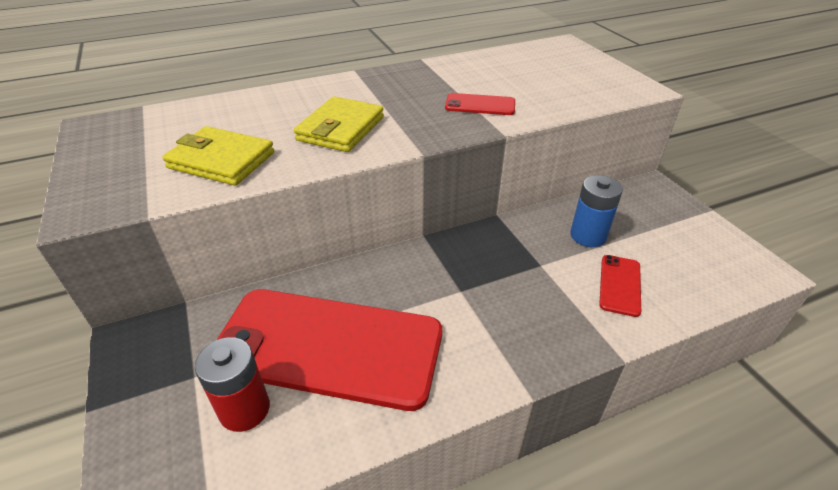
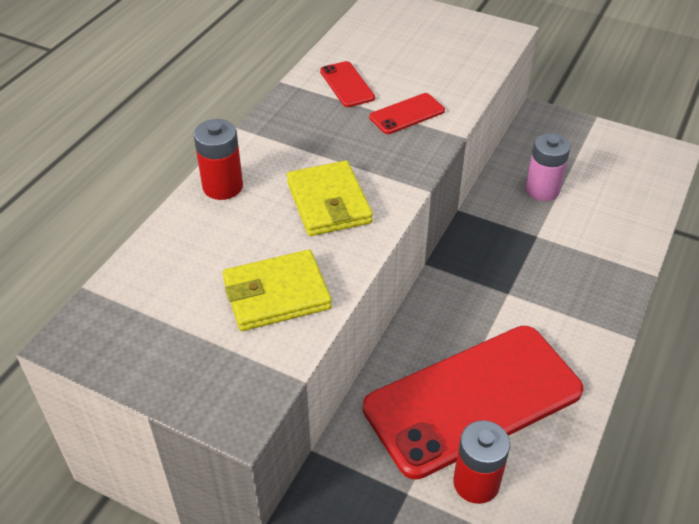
camera: 40 degrees left, 5 degrees up
blue battery [570,175,623,247] -> pink battery [525,133,571,201]
red phone [599,255,641,317] -> red phone moved to [320,61,375,107]
none -> red battery [194,119,243,200]

